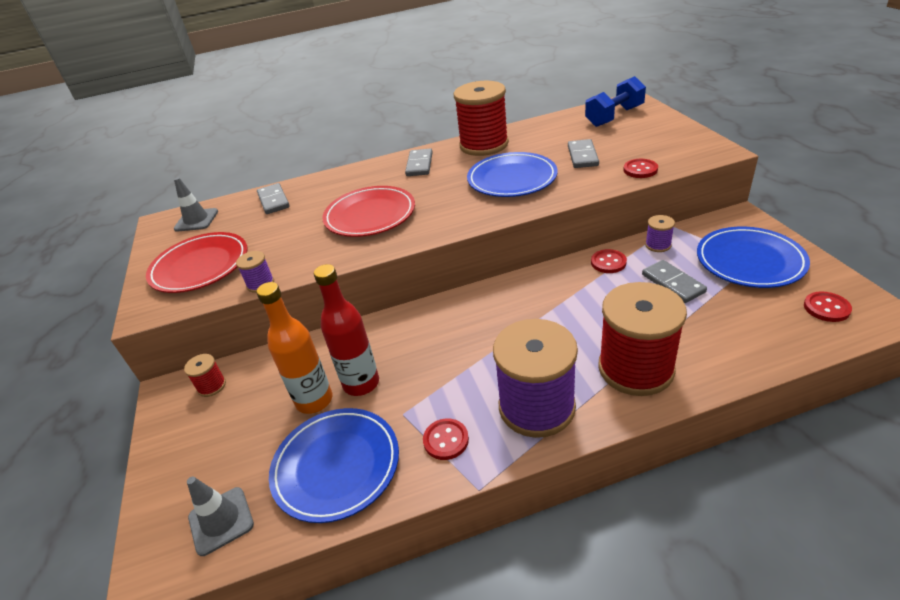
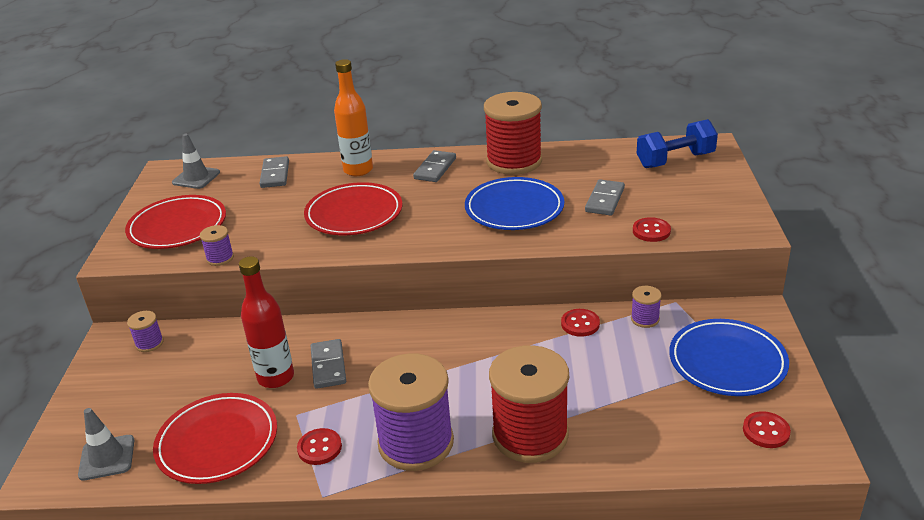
camera: 15 degrees right, 5 degrees down
red spool [184,354,226,397] -> purple spool [127,311,164,352]
orange bottle [256,282,332,414] -> orange bottle moved to [334,59,373,176]
blue plate [269,408,399,523] -> red plate [153,393,277,484]
grey domino [642,260,707,303] -> grey domino moved to [311,339,346,389]

